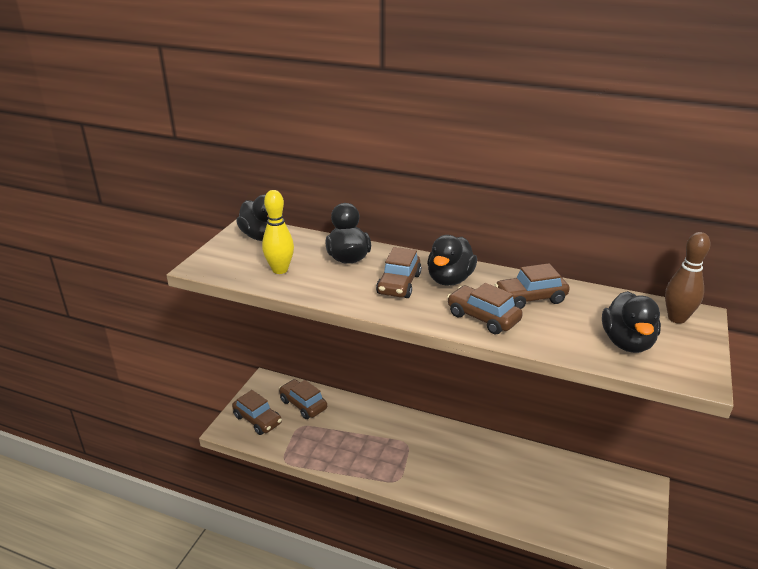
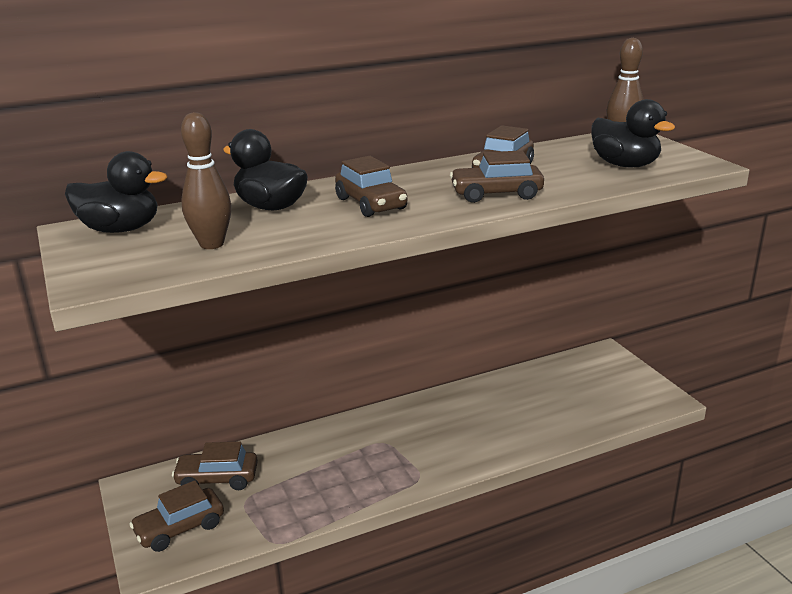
camera: 45 degrees left, 5 degrees down
brown car [232,390,282,435] -> brown car turned 150 degrees clockwise [129,480,224,552]
yellow bowling pin [262,190,294,274] -> brown bowling pin [181,112,231,249]
black duck [427,235,477,286] -> none

